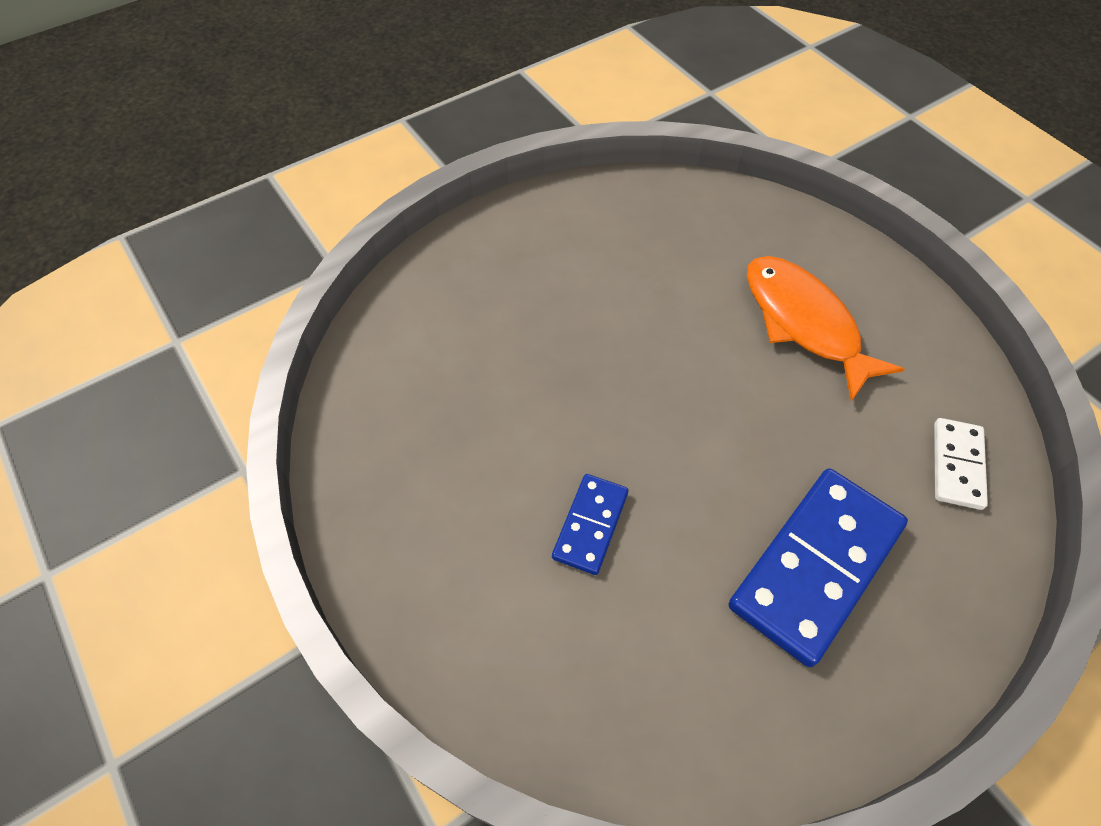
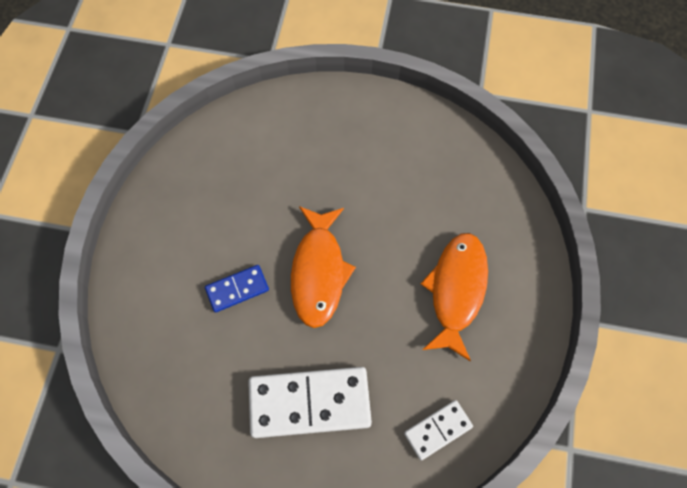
camera: 45 degrees right, 10 degrees up
blue domino [729,468,908,667] -> white domino [248,367,372,438]
none -> orange fish [291,206,356,328]

